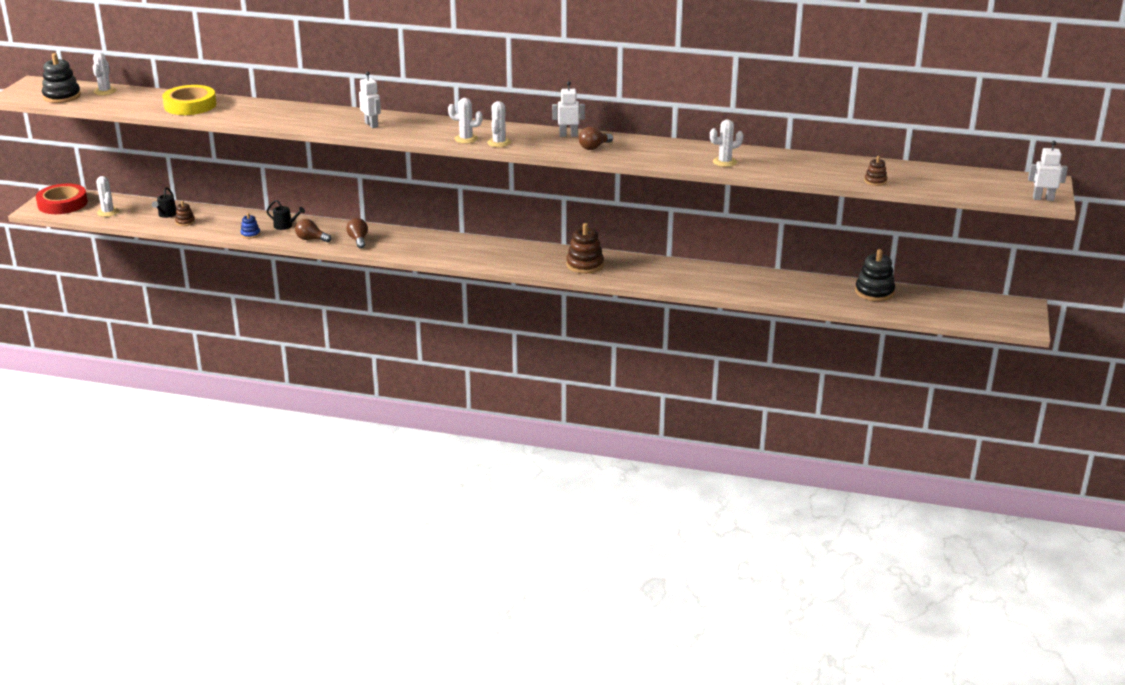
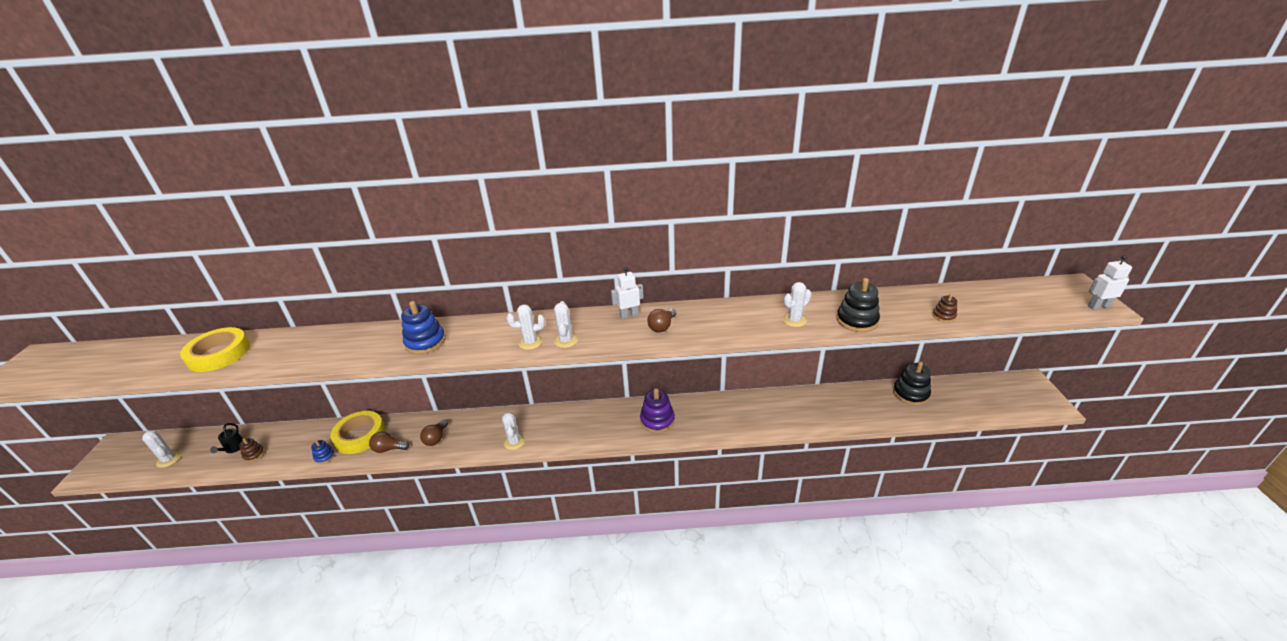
camera: 15 degrees left, 5 degrees up
red tape [36,184,88,214] -> none
black stacking toy [42,53,81,103] -> black stacking toy moved to [836,278,880,332]
white cactus [93,52,116,95] -> white cactus moved to [502,412,525,450]
black watering can [267,200,305,230] -> yellow tape [330,411,385,454]
brown light bulb [346,218,368,249] -> brown light bulb turned 135 degrees counterclockwise [420,419,448,446]
white robot [359,72,381,128] -> blue stacking toy [401,301,446,354]
brown stacking toy [566,223,604,274] -> purple stacking toy [640,388,675,433]

